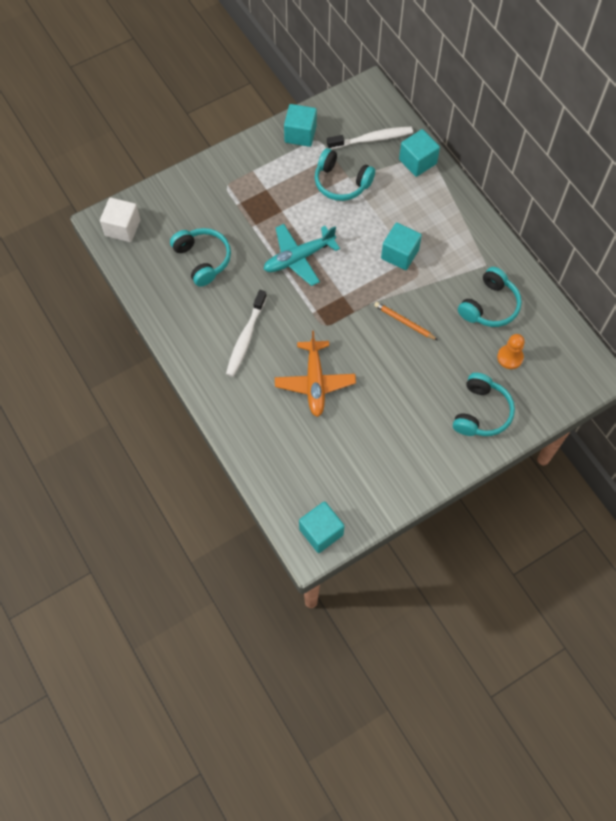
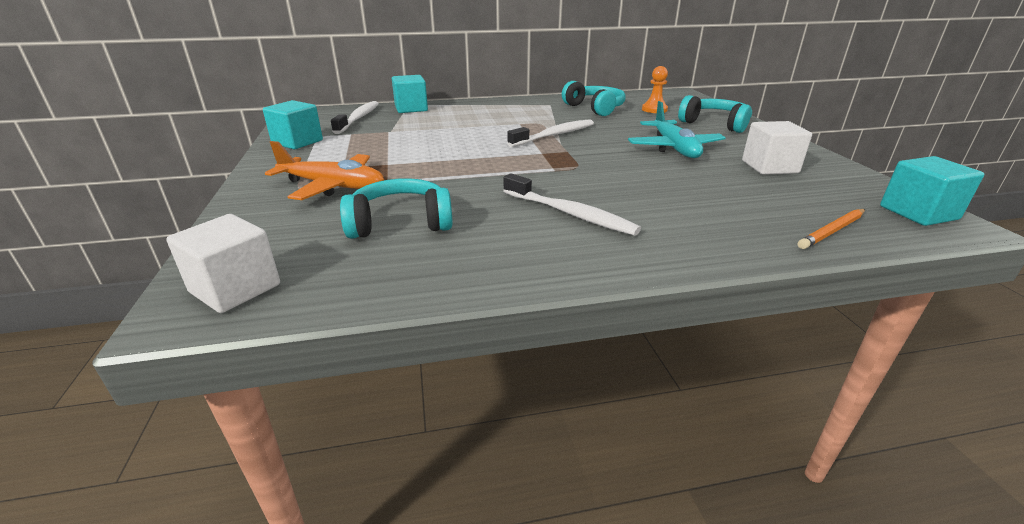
camera: 70 degrees left, 35 degrees down
turquoise plane [263,224,340,286] -> turquoise plane moved to [628,101,726,158]
orange plane [275,331,356,417] -> orange plane moved to [265,141,384,200]
turquoise headphones [315,148,375,201] -> none
orange pencil [374,302,438,340] -> orange pencil moved to [798,209,865,249]
turquoise cube [381,223,422,270] -> none
none -> white toothbrush [507,119,594,147]
none -> white cube [742,121,812,175]

